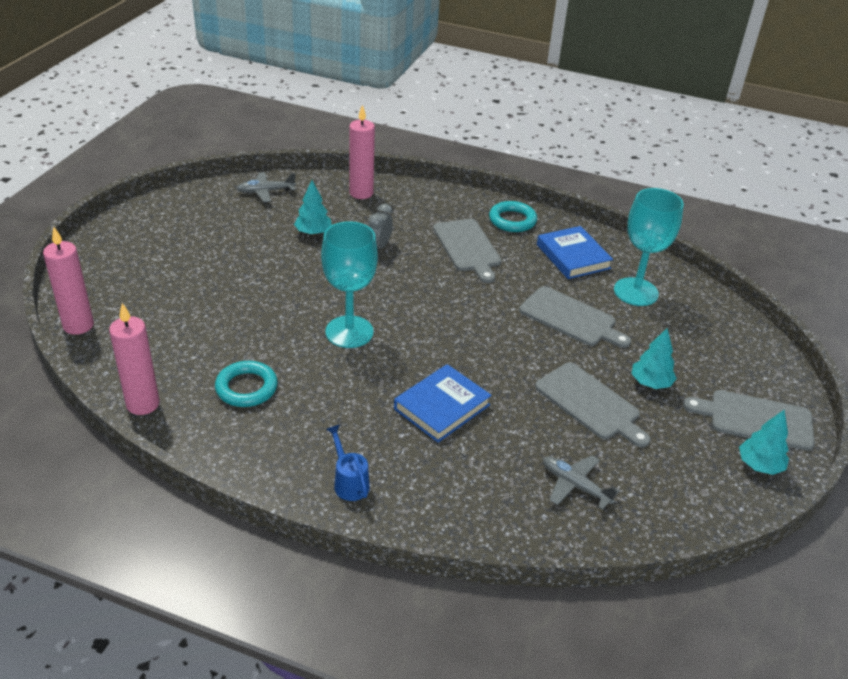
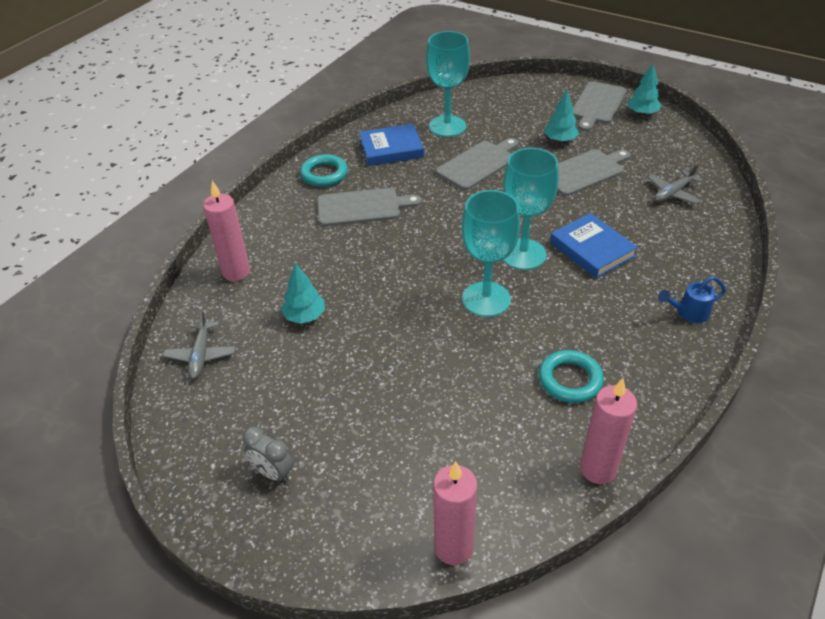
camera: 75 degrees left, 5 degrees up
grey clock [368,204,393,249] -> grey clock moved to [243,427,293,483]
none -> turquoise goblet [503,148,559,270]

